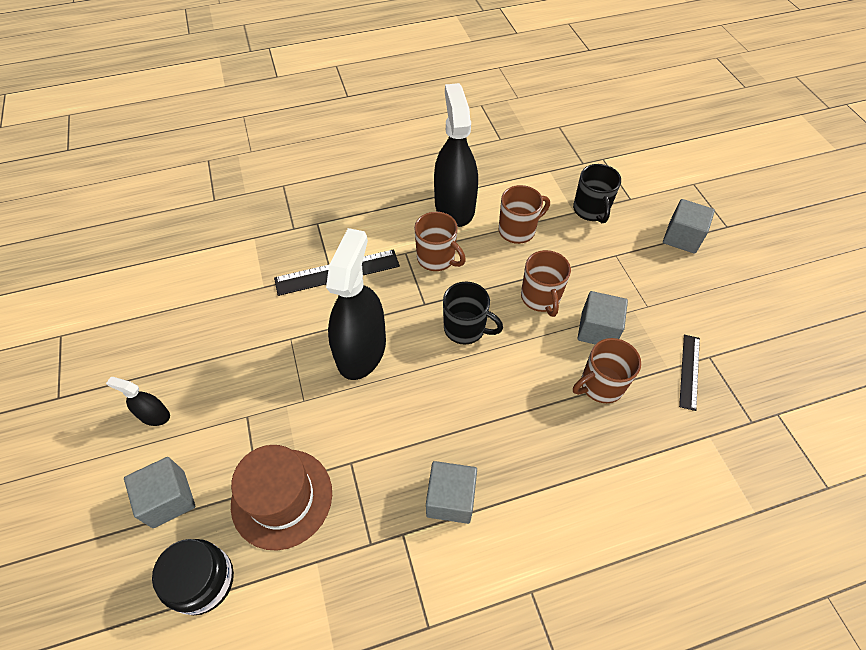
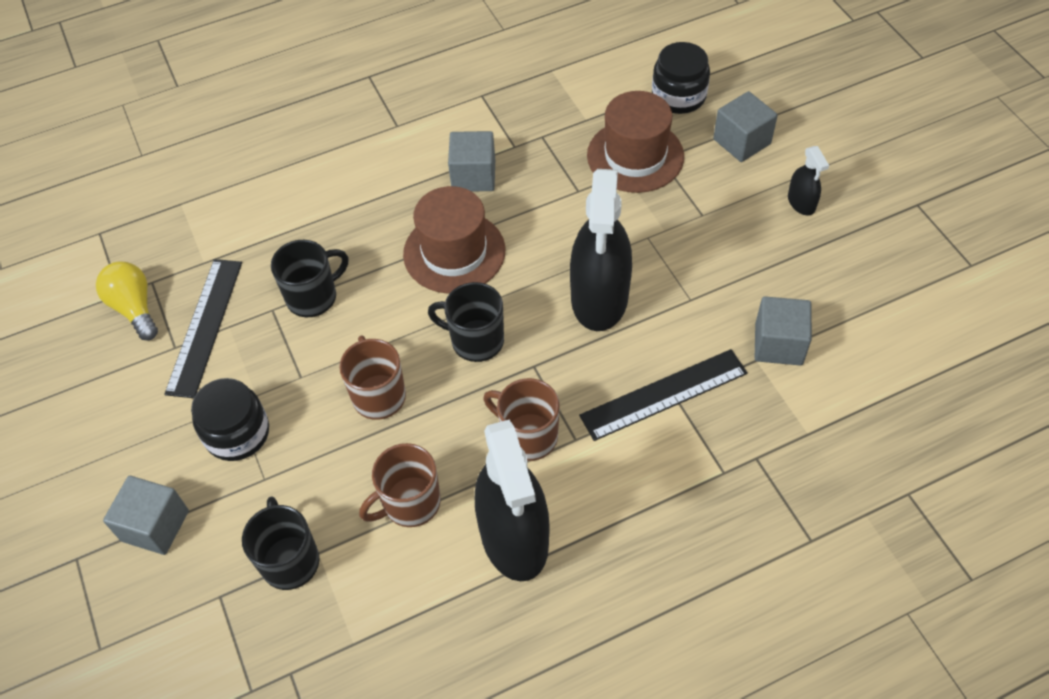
camera: 175 degrees right, 0 degrees up
black spray bottle [106,377,170,426] -> black spray bottle turned 60 degrees clockwise [788,146,829,215]
brown mug [573,338,641,403] -> black mug [271,240,348,317]
grey cube [578,291,628,344] -> grey cube moved to [755,296,812,366]
black ruler [679,335,700,411] -> black ruler [164,259,242,398], size x1.61
none -> yellow light bulb [96,262,158,340]
none -> black jar [191,378,269,461]
none -> brown hat [403,186,505,294]

